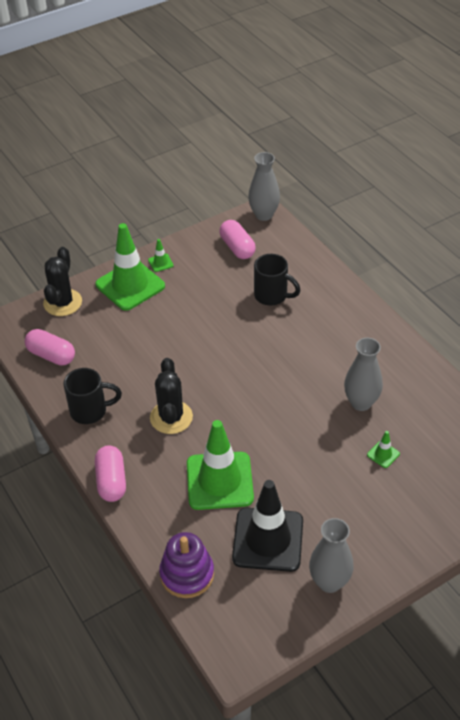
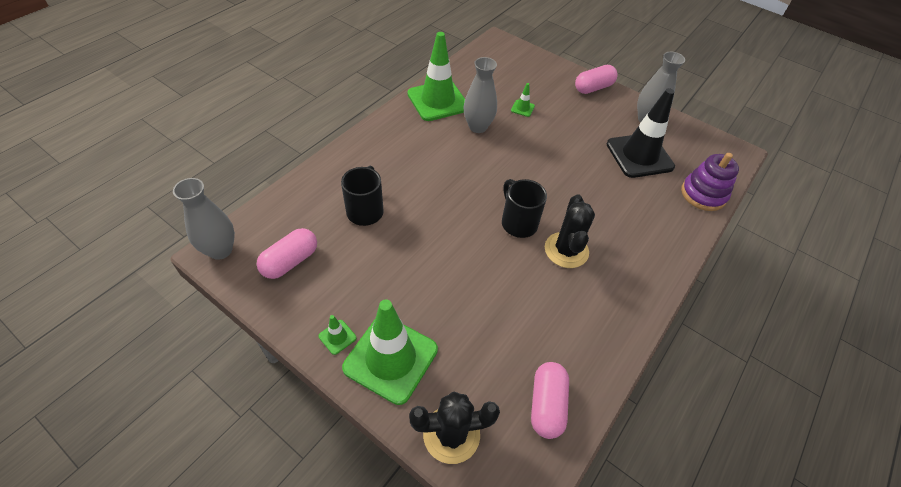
camera: 115 degrees left, 5 degrees up
black mug [64,368,122,424] -> black mug moved to [502,179,547,238]
pink capsule [95,445,126,502] -> pink capsule moved to [575,65,617,94]
black cactus [150,358,193,434] -> black cactus turned 60 degrees counterclockwise [545,194,595,268]
green traffic cone [187,420,254,510] -> green traffic cone moved to [407,32,465,121]

